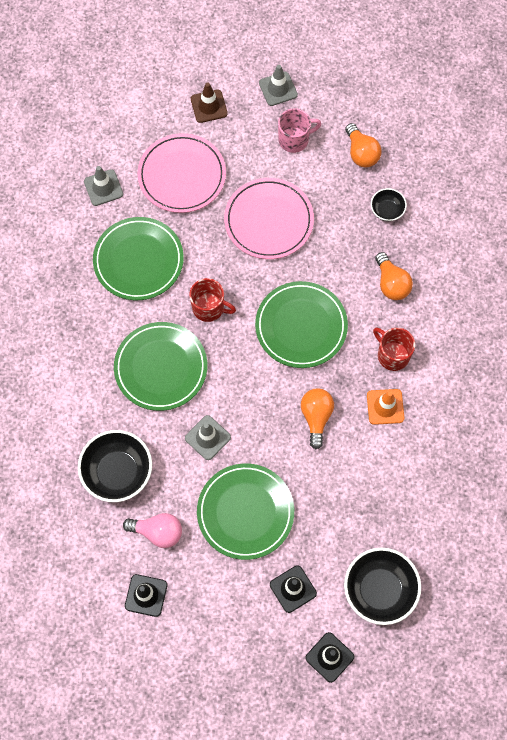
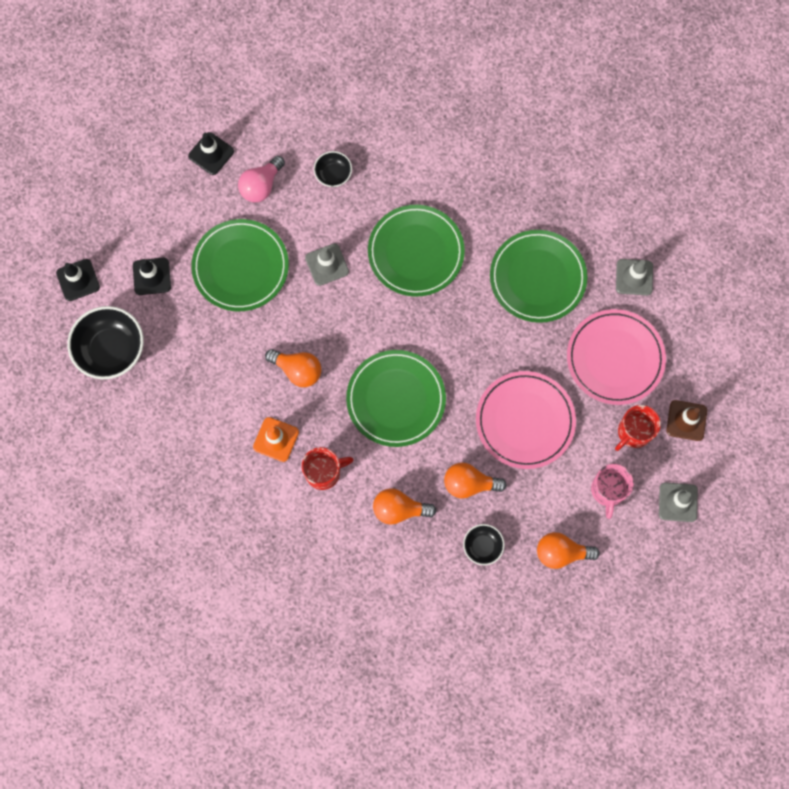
camera: 115 degrees right, 5 degrees up
black bowl [78,430,152,502] -> black bowl [314,151,352,187], size x0.53
red mug [189,278,236,322] -> red mug moved to [615,405,661,451]
none -> orange light bulb [444,462,507,498]

